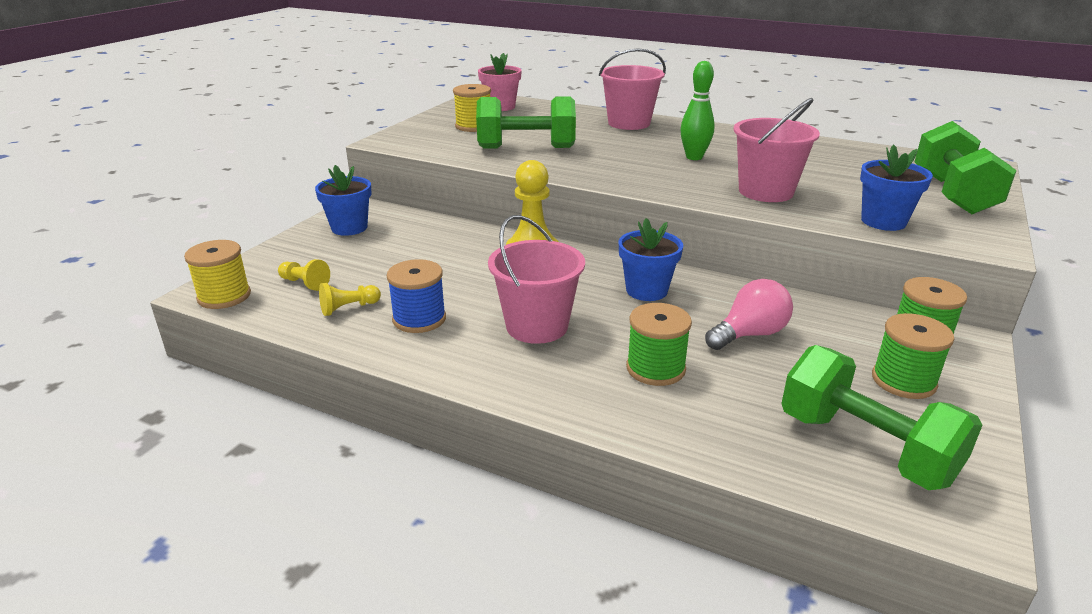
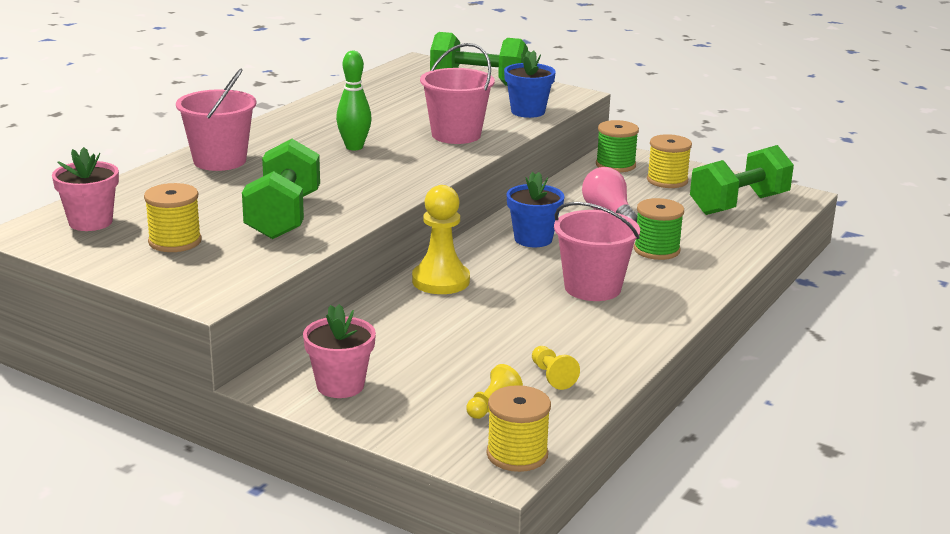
camera: 85 degrees left, 5 degrees down
blue flower pot [315,165,371,236] -> pink flower pot [303,304,376,398]
blue spool [387,259,446,333] -> none
green spool [872,313,954,399] -> yellow spool [647,134,692,188]

